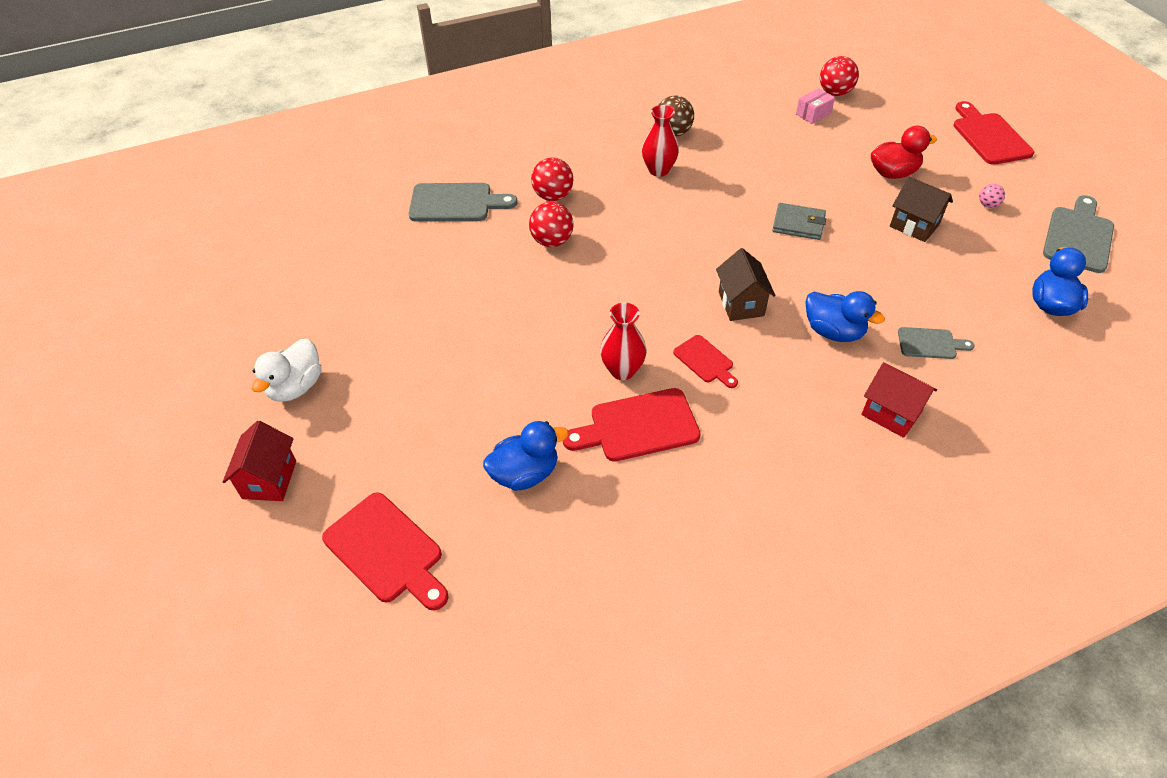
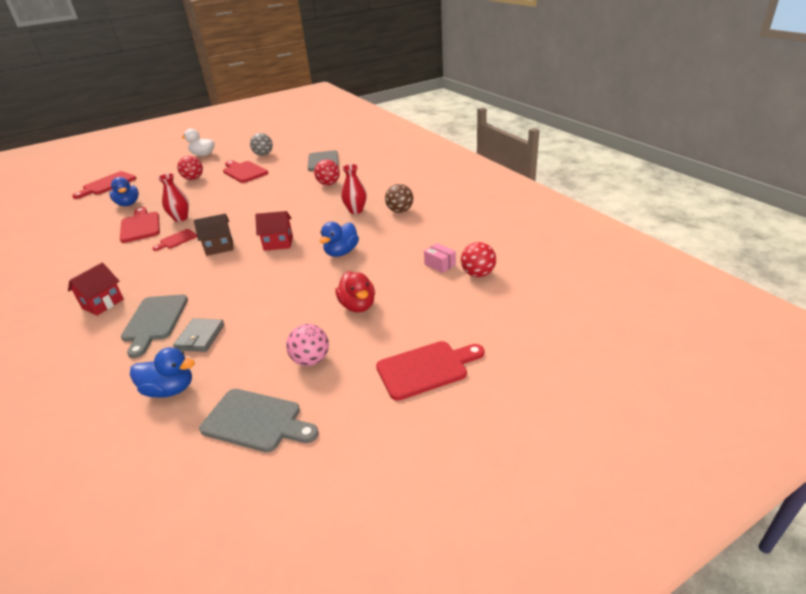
camera: 85 degrees right, 15 degrees down
red house [223,421,296,501] -> red house moved to [255,211,293,251]
red ball [529,202,573,247] -> red ball moved to [177,156,203,180]
grey wallet [772,203,826,240] -> grey wallet moved to [173,318,225,352]
blue duck [806,291,885,342] -> blue duck moved to [320,222,359,257]
brown house [890,177,953,242] -> none
grey cutting board [898,327,974,359] -> grey cutting board [121,295,188,358], size x1.73
pink ball [979,184,1005,208] -> pink ball [286,324,329,366], size x1.81
none -> red cutting board [223,160,268,183]
none -> grey ball [250,133,273,156]

